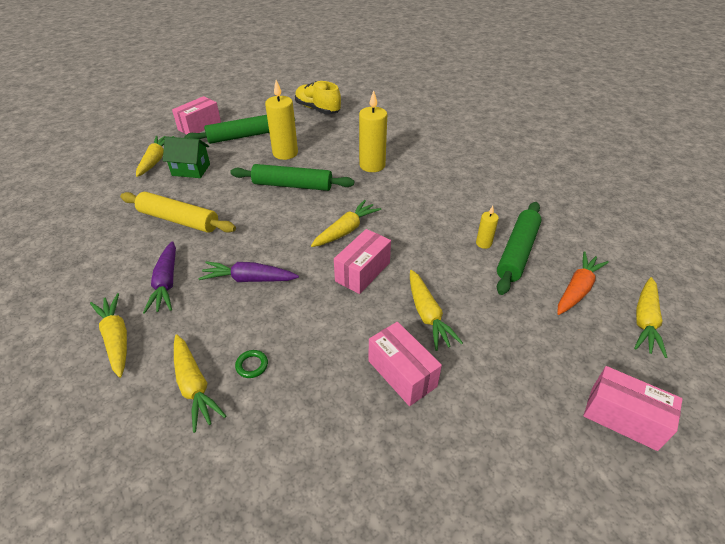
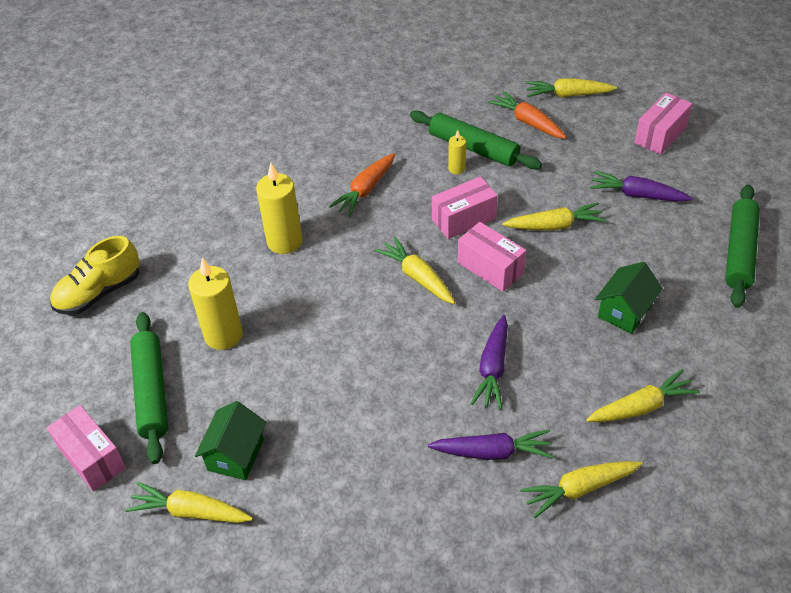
camera: 80 degrees left, 5 degrees up
yellow rolling pin [120,192,236,233] -> none
green rolling pin [230,164,354,191] -> green rolling pin moved to [725,185,760,308]
green ring [235,350,268,378] -> none
pink box [368,322,442,406] -> pink box moved to [432,176,498,239]
yellow carrot [634,277,667,358] -> yellow carrot turned 150 degrees clockwise [526,78,617,97]
none -> orange carrot [329,153,395,217]
none -> purple carrot [590,171,693,202]
none -> green house [595,262,663,334]

